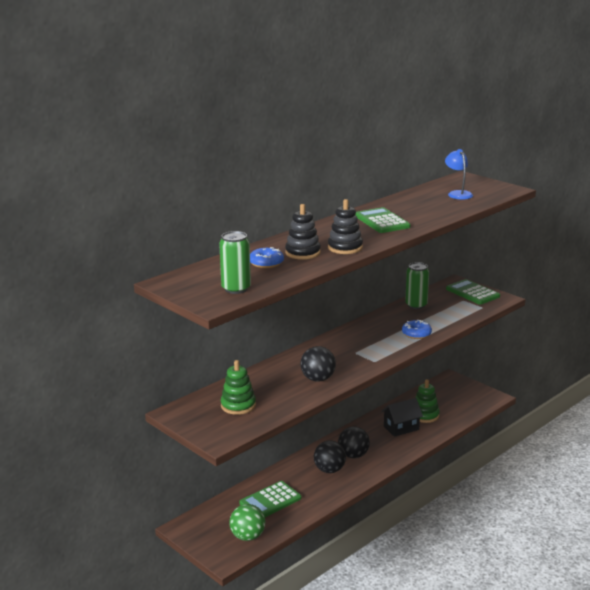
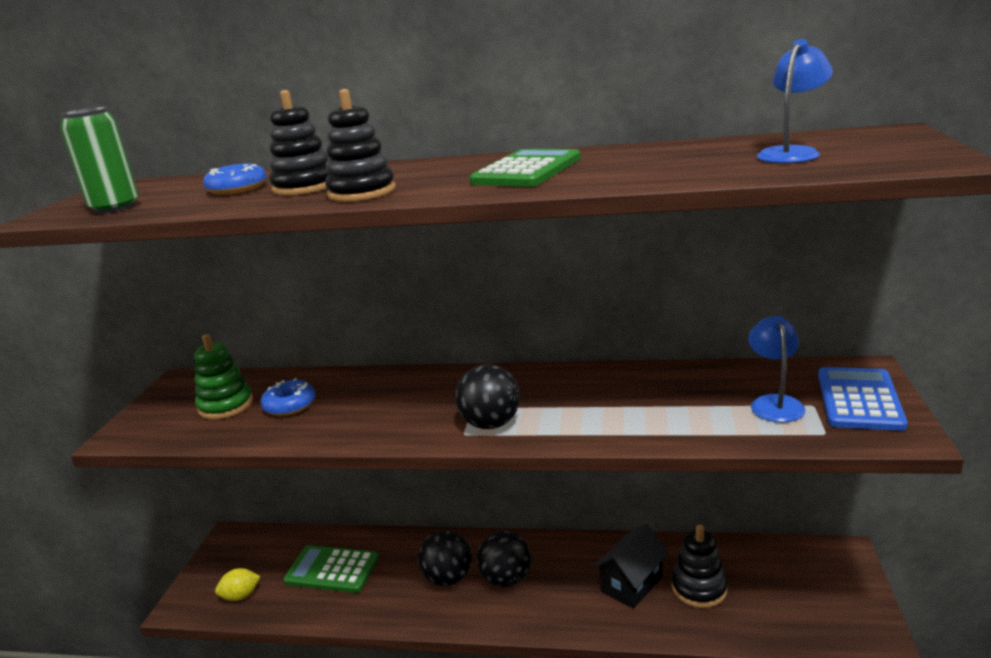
camera: 55 degrees right, 0 degrees up
green ball [229,504,265,541] -> yellow lemon [215,568,261,601]
black ball [300,346,336,382] -> black ball moved to [455,364,520,429]
black house [381,398,423,437] -> black house turned 75 degrees counterclockwise [593,523,669,609]
blue donut [402,320,432,339] -> blue donut moved to [261,378,315,416]
green can [405,262,429,309] -> none
green stacking toy [415,379,440,423] -> black stacking toy [672,525,728,608]
green calculator [446,279,500,305] -> blue calculator [818,367,908,431]
none -> blue lamp [748,316,806,422]

